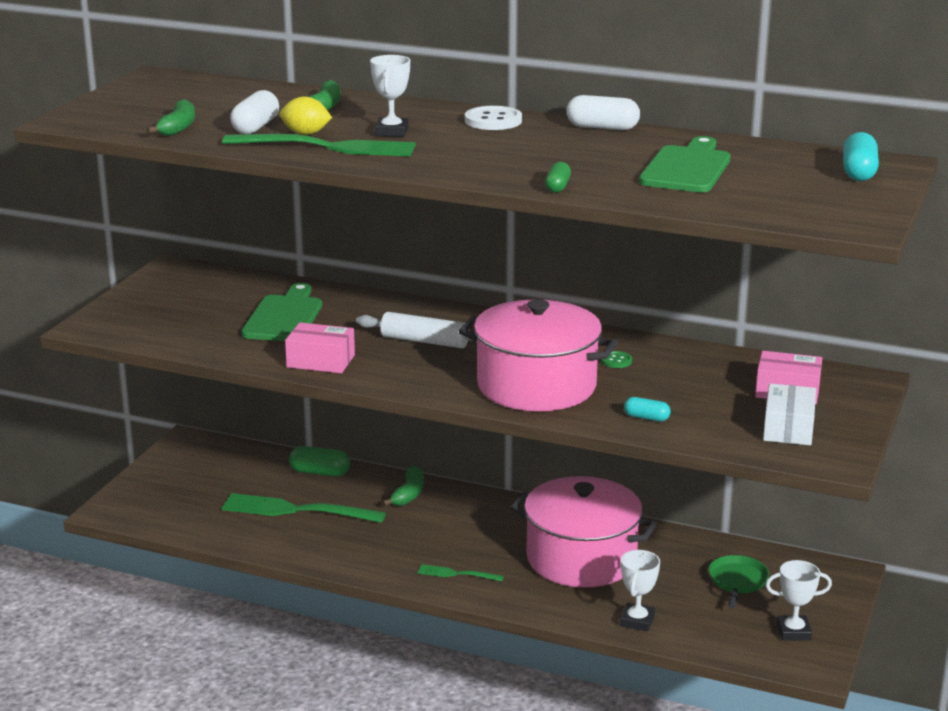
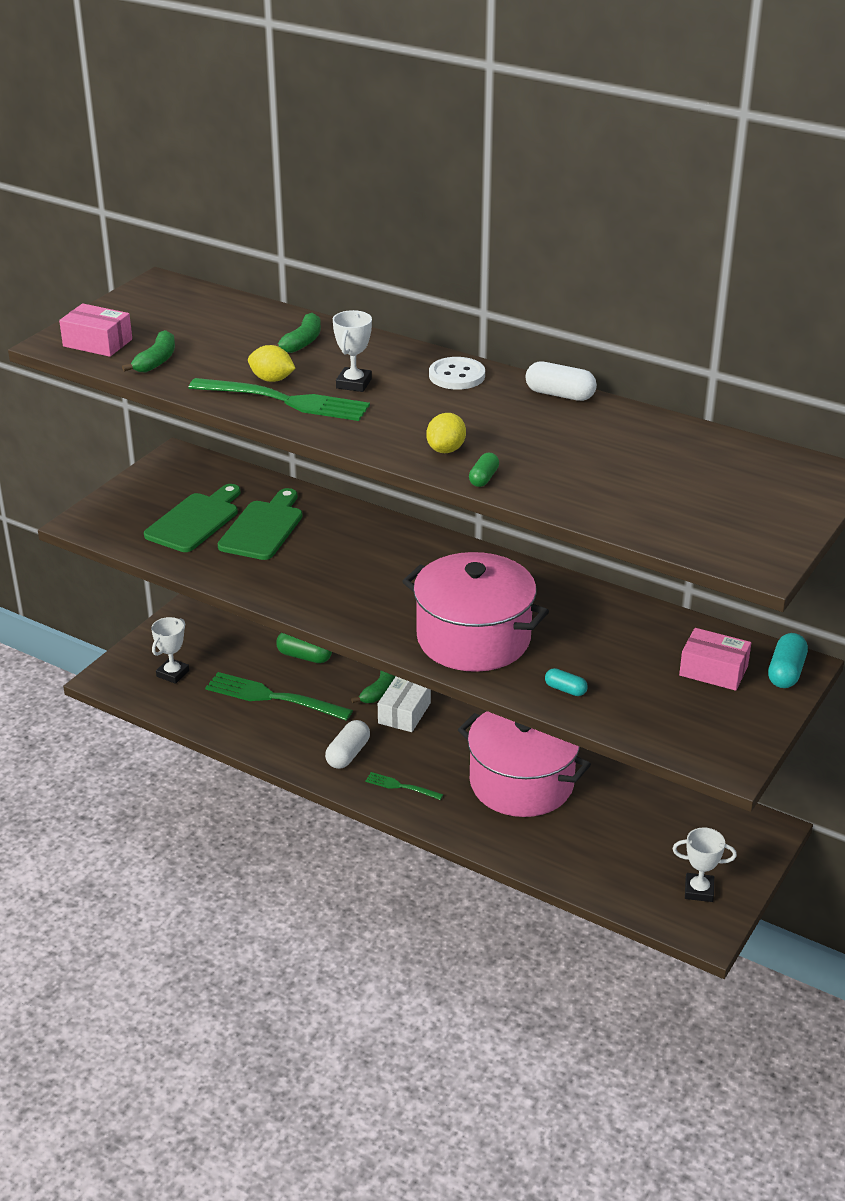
camera: 10 degrees right, 10 degrees up
white capsule [230,90,279,134] -> white capsule moved to [325,720,370,769]
pink box [285,322,355,373] -> pink box moved to [59,303,132,357]
white rolling pin [356,312,477,348] -> none
green button [601,351,632,368] -> none
white trophy [620,550,660,631] -> white trophy moved to [151,617,189,684]
green cutting board [639,136,731,192] -> green cutting board moved to [144,484,240,552]
green pan [709,555,769,608] -> none
white box [763,384,816,445] -> white box moved to [378,677,431,732]
turquoise capsule [843,132,879,181] -> turquoise capsule moved to [768,633,808,688]
none -> yellow lemon [426,413,466,453]

